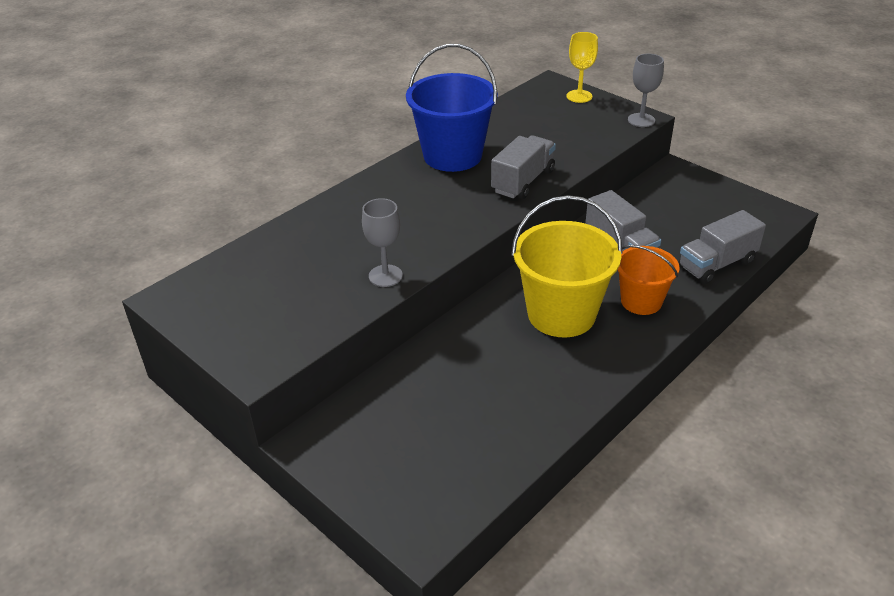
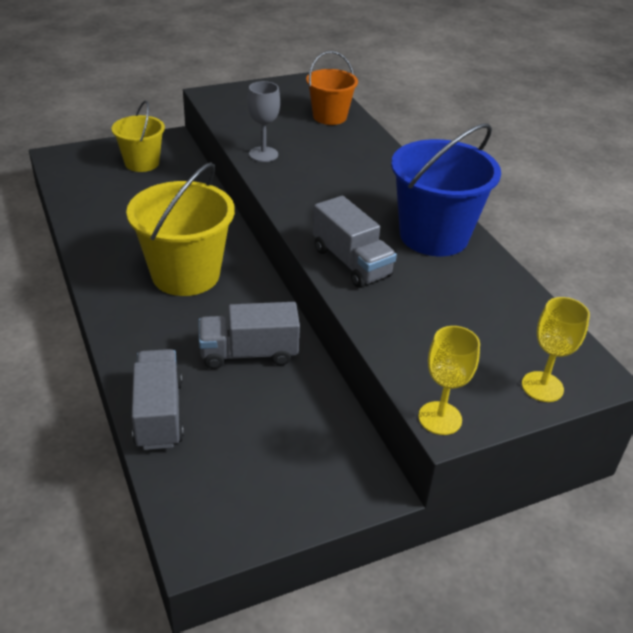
camera: 110 degrees right, 0 degrees up
orange bucket [618,245,680,315] -> orange bucket moved to [306,51,358,125]
grey goblet [628,54,664,127] -> yellow goblet [418,326,480,435]
none -> yellow bucket [112,101,165,172]

